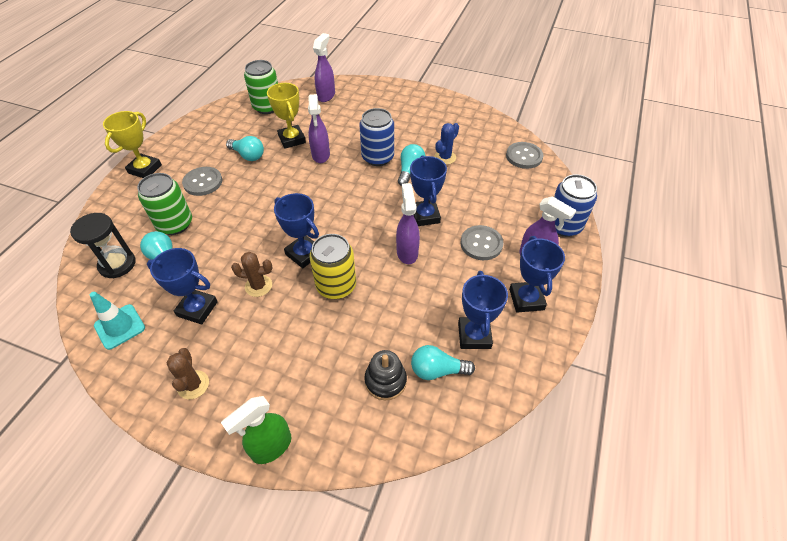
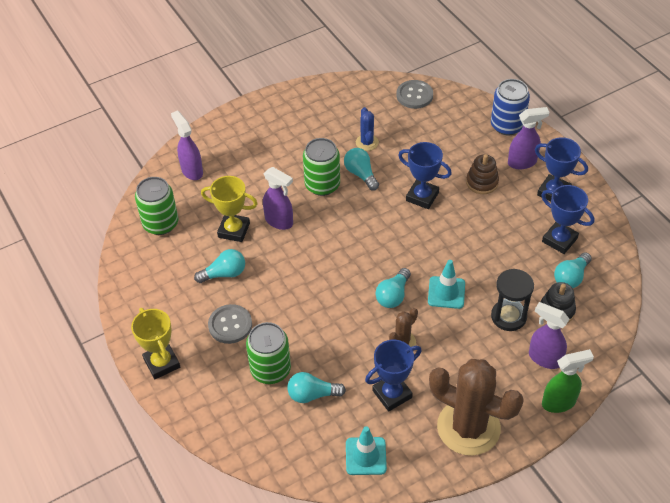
camera: 50 degrees left, 0 degrees up
black hourglass [70,213,136,278] -> black hourglass moved to [491,269,534,331]
brown cactus [166,348,209,399] -> brown cactus [429,359,524,456], size x2.22
green spray bottle [221,396,291,464] -> green spray bottle turned 105 degrees counterclockwise [542,349,594,413]
blue trophy [274,193,319,268] -> turquoise light bulb [376,268,411,308]
yellow can [309,234,356,299] -> turquoise traffic cone [428,260,465,309]
blue can [359,108,394,166] -> green can [303,138,340,196]
purple spray bottle [396,183,420,264] -> purple spray bottle moved to [529,302,569,369]
grey button [460,225,503,260] -> brown stacking toy [466,154,499,194]

